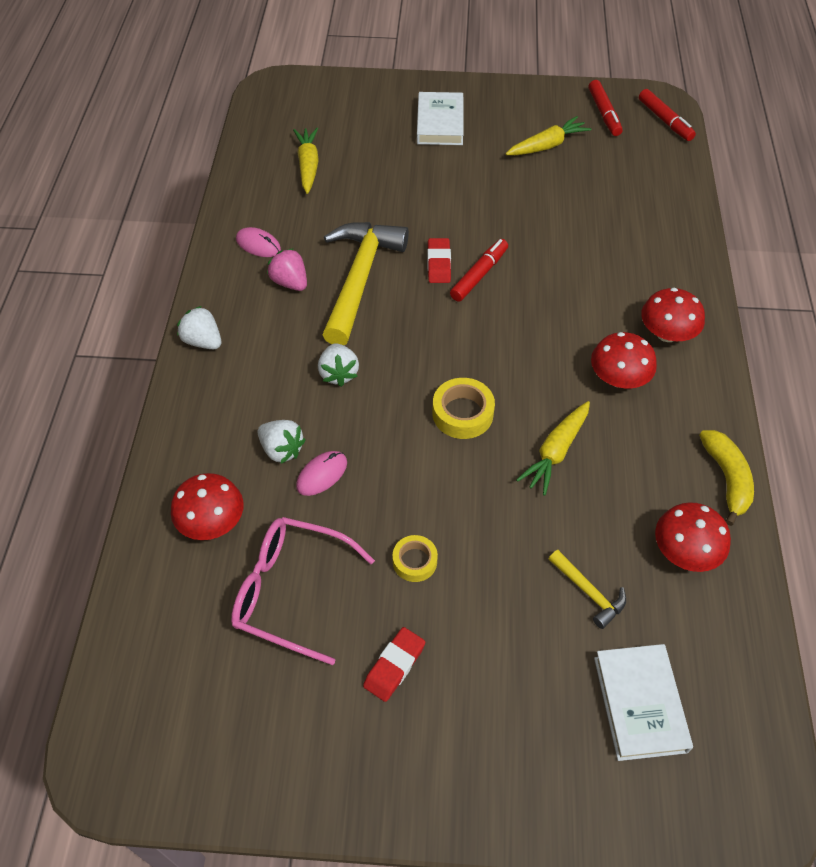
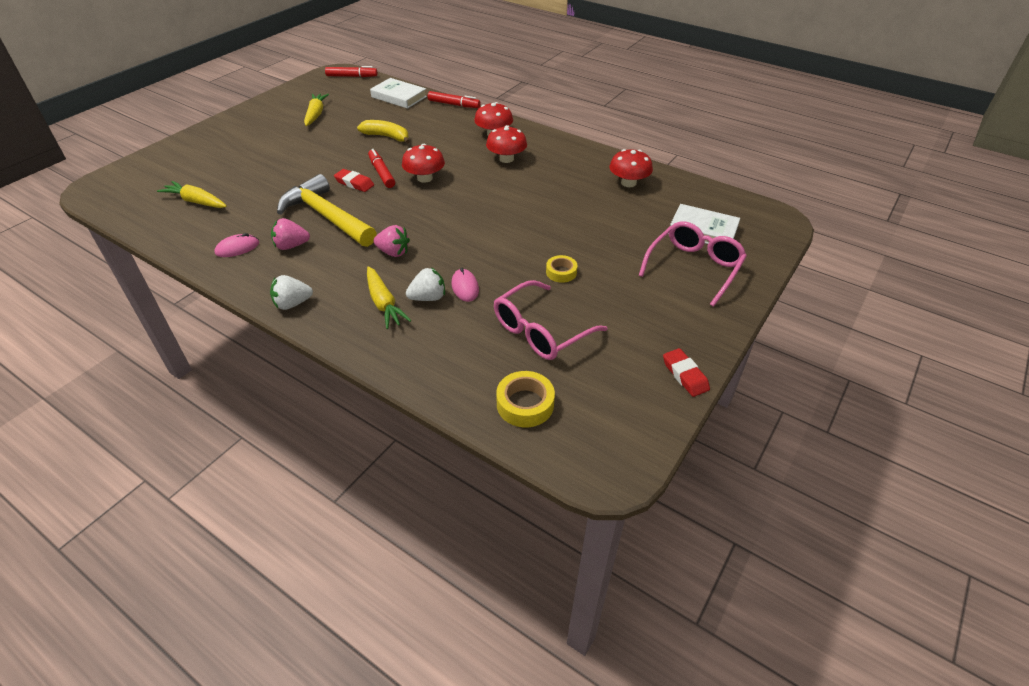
camera: 60 degrees left, 10 degrees down
red mushroom [171,473,244,540] -> red mushroom moved to [402,144,445,183]
white strawberry [318,343,359,387] -> pink strawberry [373,225,410,257]
red eraser [363,627,425,702] -> red eraser moved to [663,348,710,397]
white book [417,92,464,145] -> white book moved to [370,78,427,109]
yellow tape [432,378,495,439] -> yellow tape moved to [496,371,555,428]
yellow carrot [516,401,590,496] -> yellow carrot moved to [367,266,411,329]
yellow hammer [549,550,626,629] -> none
red marker [588,80,623,136] -> red marker moved to [428,91,480,108]
yellow banana [699,430,754,526] -> yellow banana moved to [357,120,410,144]
none -> pink glasses [639,221,747,307]

